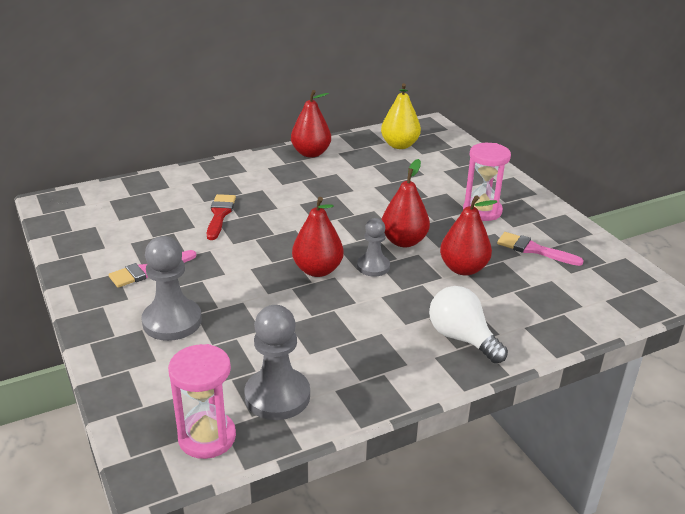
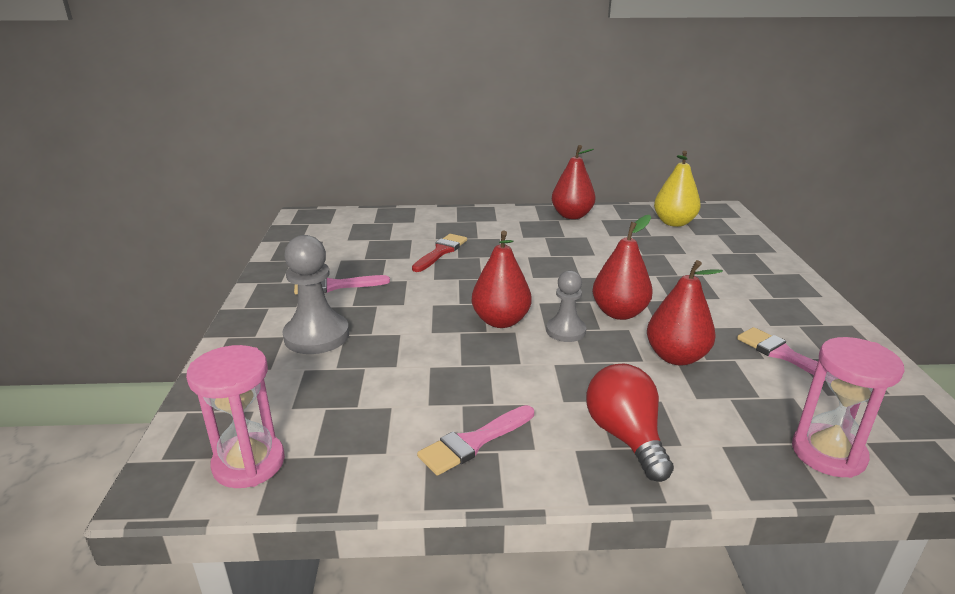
camera: 25 degrees right, 5 degrees down
grey pawn [245,305,310,420] -> none
white light bulb [429,286,508,363] -> red light bulb [586,364,674,482]
pink hourglass [463,143,511,221] -> pink hourglass moved to [792,337,905,478]
none -> pink brush [417,405,534,476]

